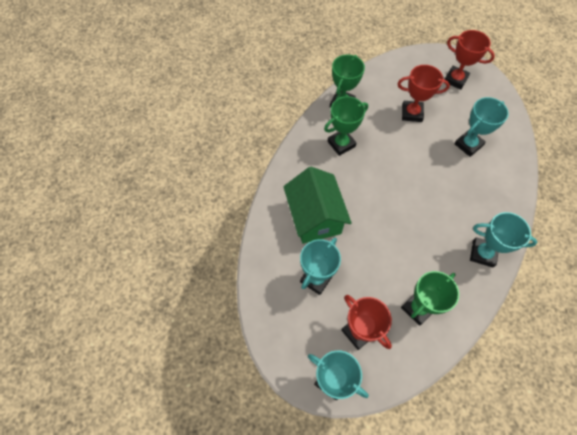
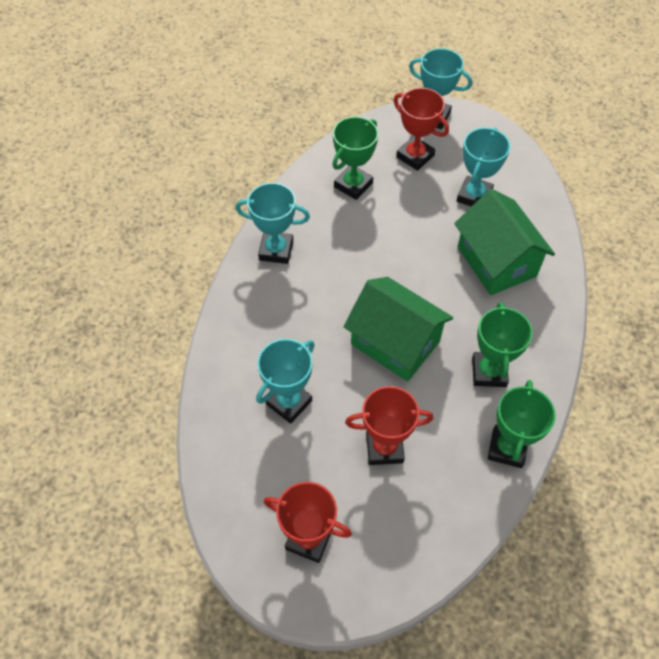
camera: 170 degrees right, 5 degrees down
green trophy [324,96,368,156] -> green trophy turned 45 degrees counterclockwise [472,302,533,387]
none -> green house [343,277,453,382]

